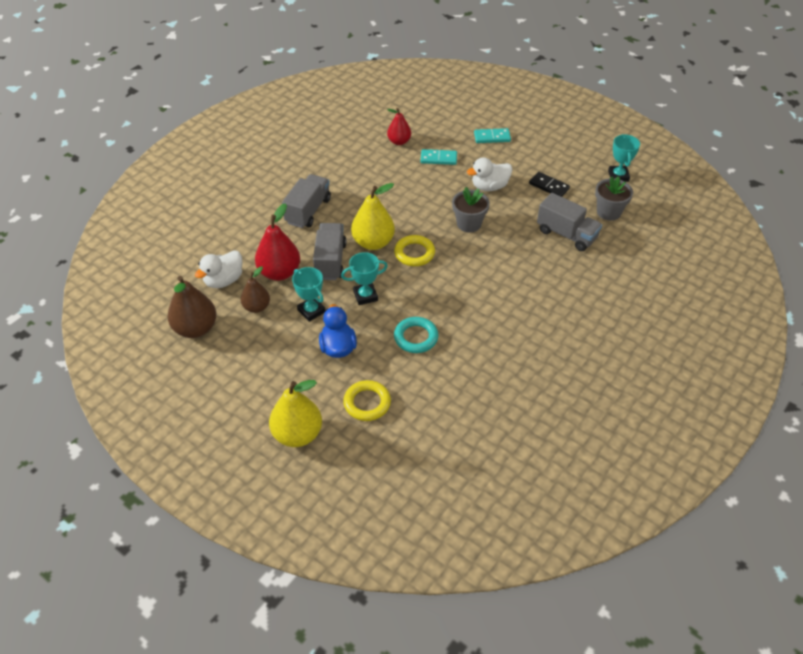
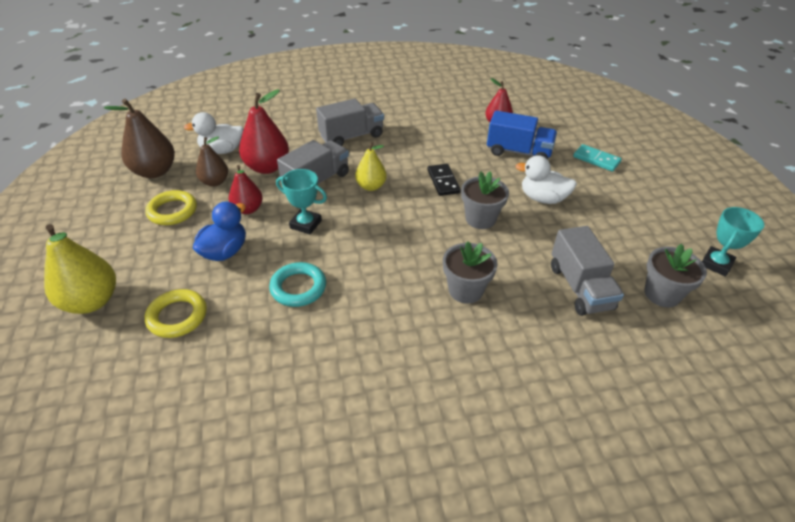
camera: 40 degrees right, 5 degrees down
turquoise trophy [292,267,325,322] -> red pear [229,165,263,214]
yellow pear [351,183,395,250] -> yellow pear [355,142,387,191], size x0.63
yellow ring [394,235,435,266] -> yellow ring moved to [145,190,197,225]
turquoise domino [421,149,457,165] -> blue truck [487,110,557,160]
black domino [529,172,570,197] -> black domino moved to [427,164,461,196]
none -> grey flower pot [443,241,498,304]

